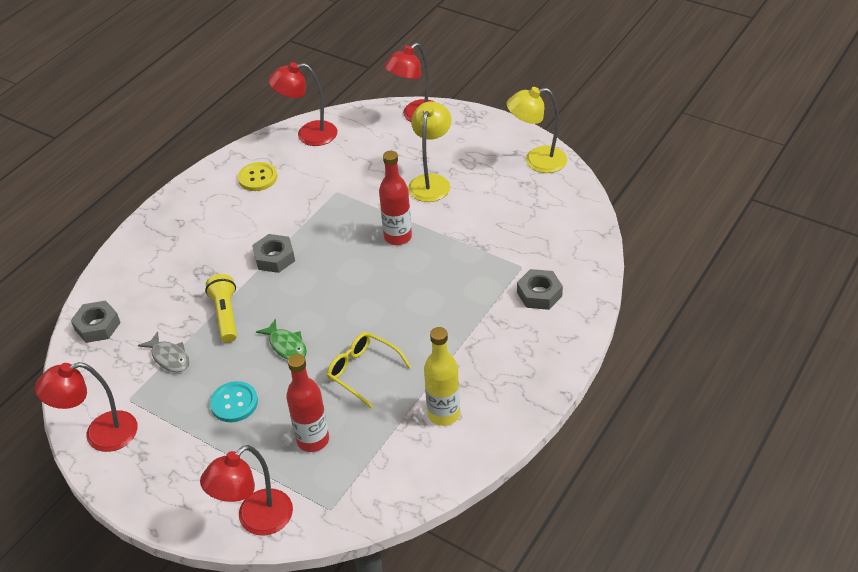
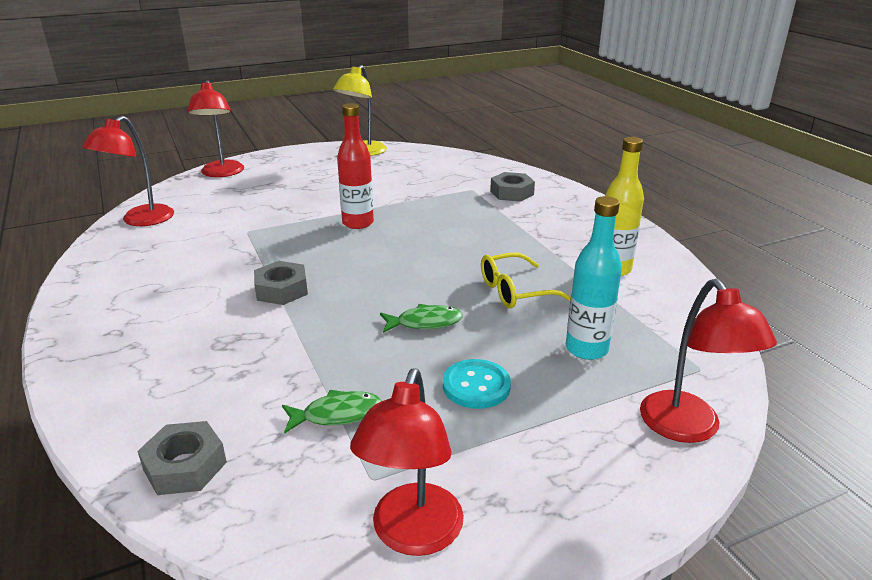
camera: 60 degrees left, 15 degrees down
grey fish [138,331,190,372] -> green fish [282,390,382,434]
yellow flashlight [205,274,237,343] -> none
yellow button [238,162,277,191] -> none
red bottle [286,354,329,452] -> turquoise bottle [566,196,622,360]
yellow lamp [408,101,452,202] -> none

